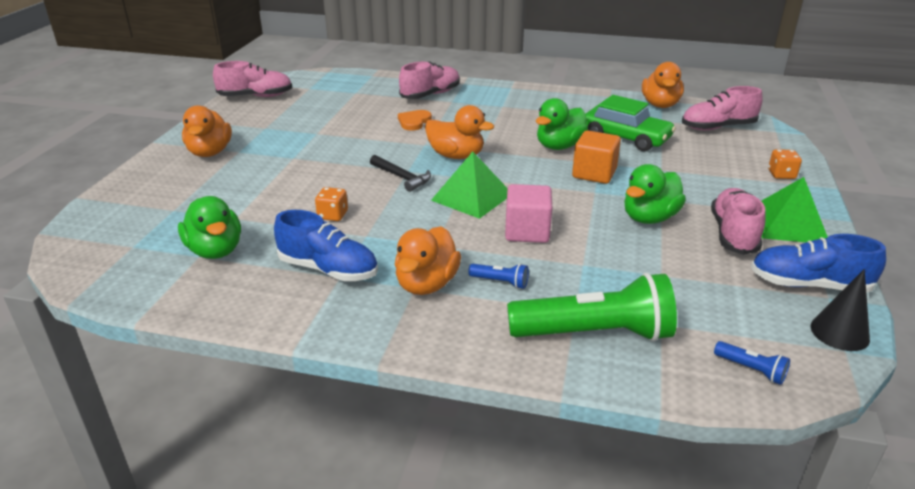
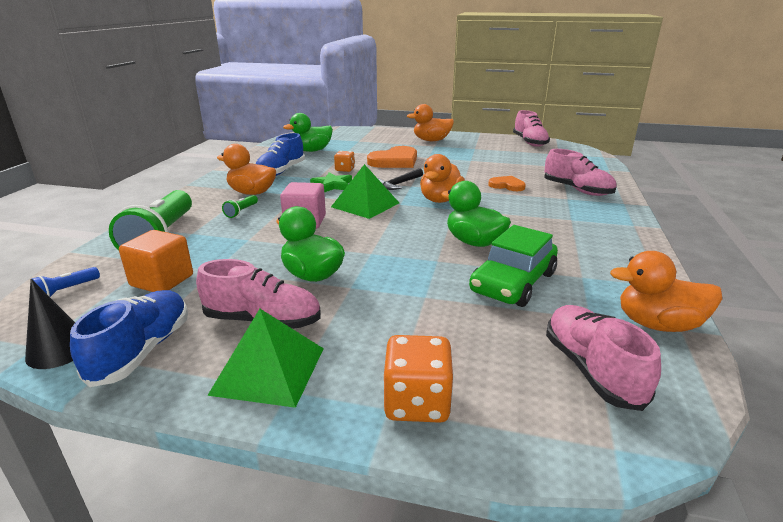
camera: 90 degrees right, 5 degrees down
blue flashlight [468,264,529,289] -> green flashlight [222,195,258,218]
orange cube [572,131,621,184] -> orange cube moved to [119,230,193,292]
orange dice [768,149,802,179] -> orange dice [384,335,454,423], size x1.61
none -> green star [310,172,352,192]
none -> orange heart [367,146,417,168]

